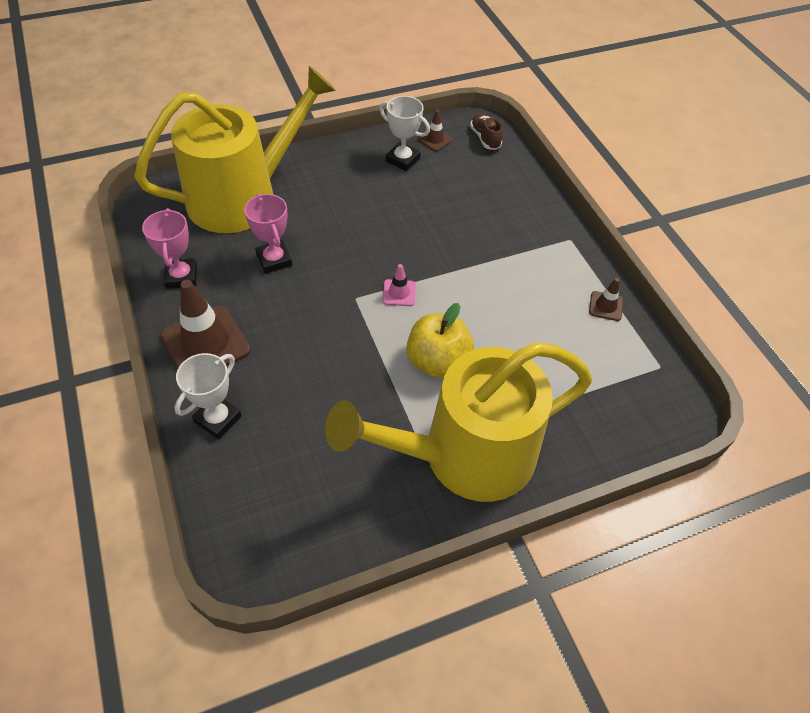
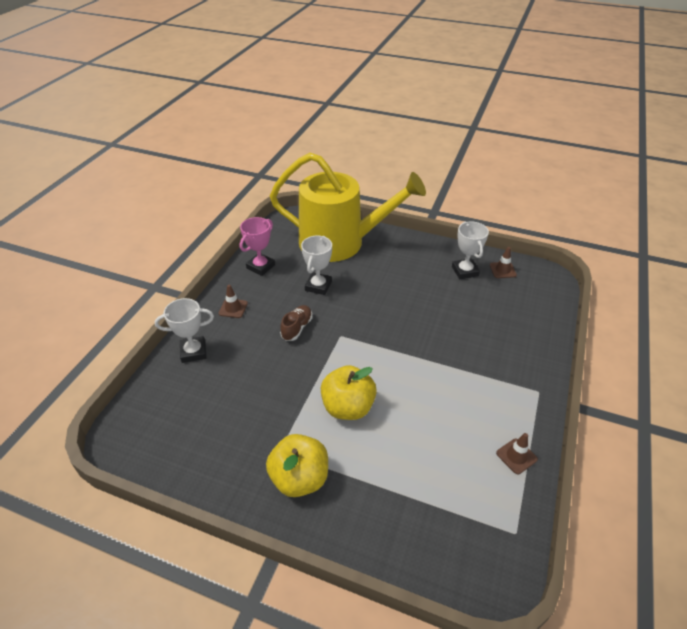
camera: 45 degrees right, 10 degrees down
brown traffic cone [161,280,251,369] -> brown traffic cone [219,285,248,318], size x0.48
pink trophy [244,194,292,274] -> white trophy [301,236,332,295]
yellow watering can [325,342,592,502] -> yellow apple [266,434,328,497]
pink traffic cone [382,264,416,306] -> none
brown shoe [470,113,503,150] -> brown shoe moved to [280,305,312,341]

